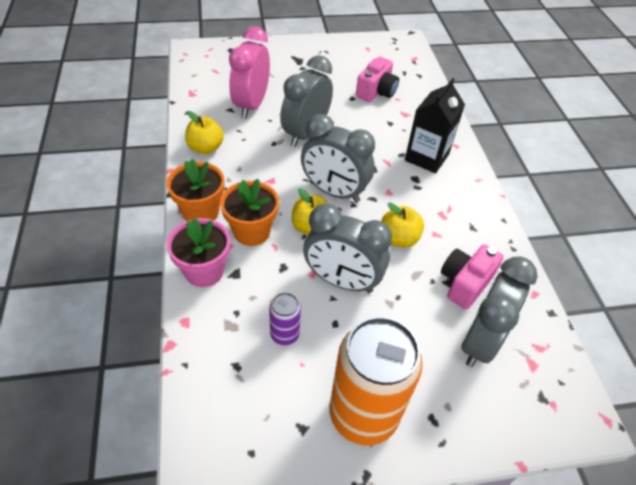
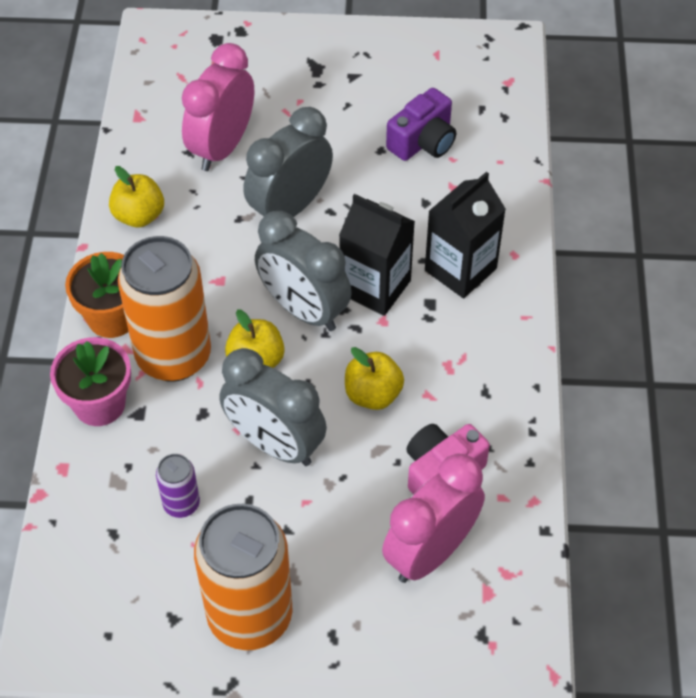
camera: 15 degrees right, 5 degrees up
orange flower pot [220,179,279,246] -> orange can [118,236,211,382]
pink camera [356,57,399,102] -> purple camera [386,88,456,161]
grey clock [461,256,538,367] -> pink clock [382,453,485,583]
none -> black carton [339,194,415,316]

